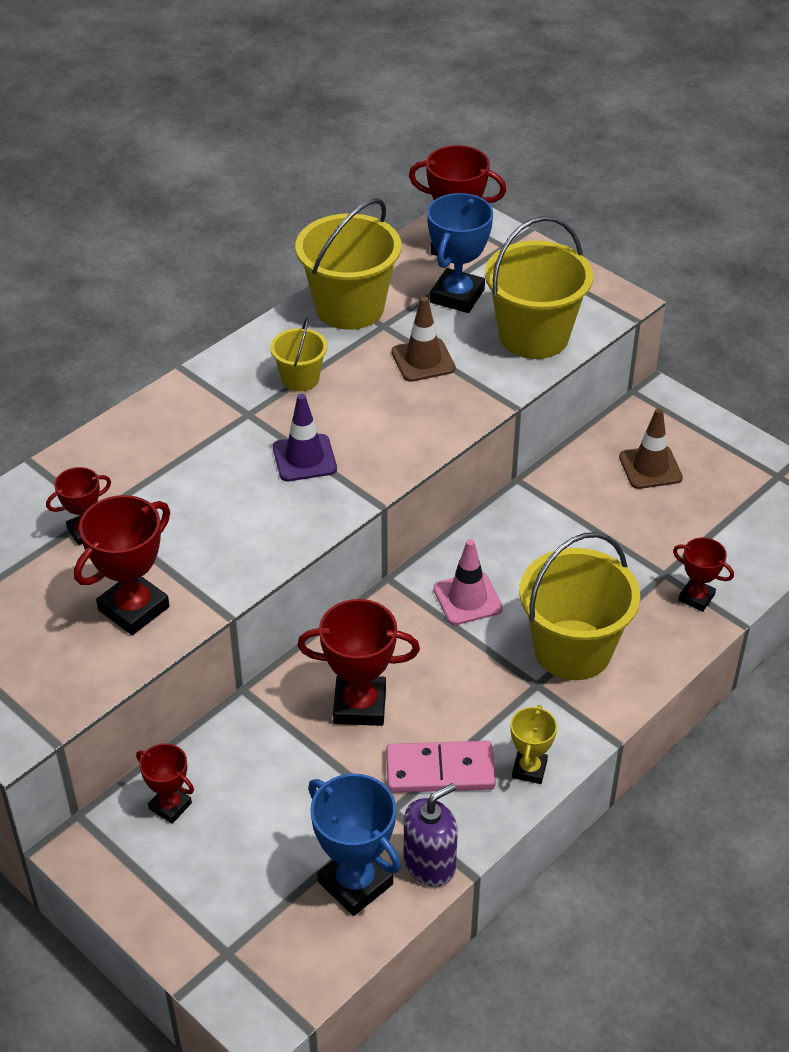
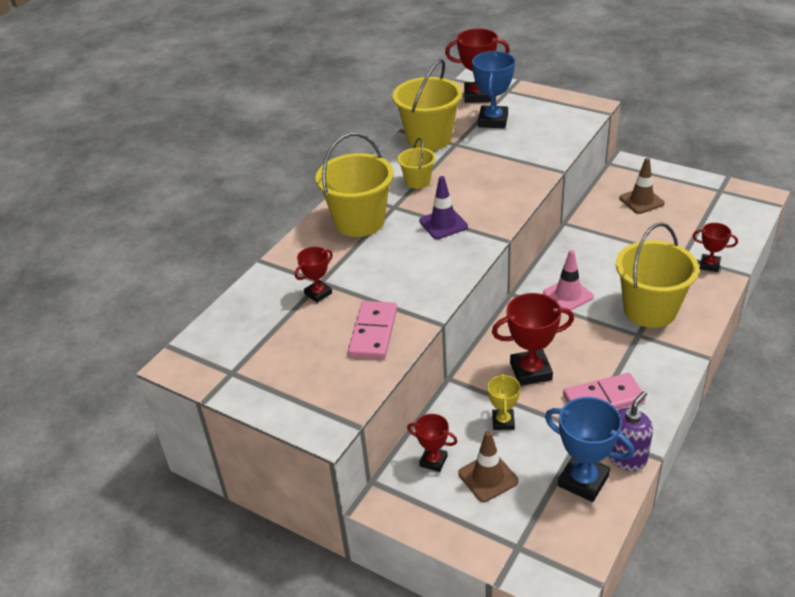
camera: 10 degrees left, 5 degrees down
red trophy [74,495,170,635] -> pink domino [348,301,397,359]
brown traffic cone [391,296,456,382] -> brown traffic cone moved to [458,431,518,502]
yellow bucket [485,216,593,359] -> yellow bucket moved to [316,133,394,237]
yellow trophy [511,705,557,784] -> yellow trophy moved to [487,374,520,430]

